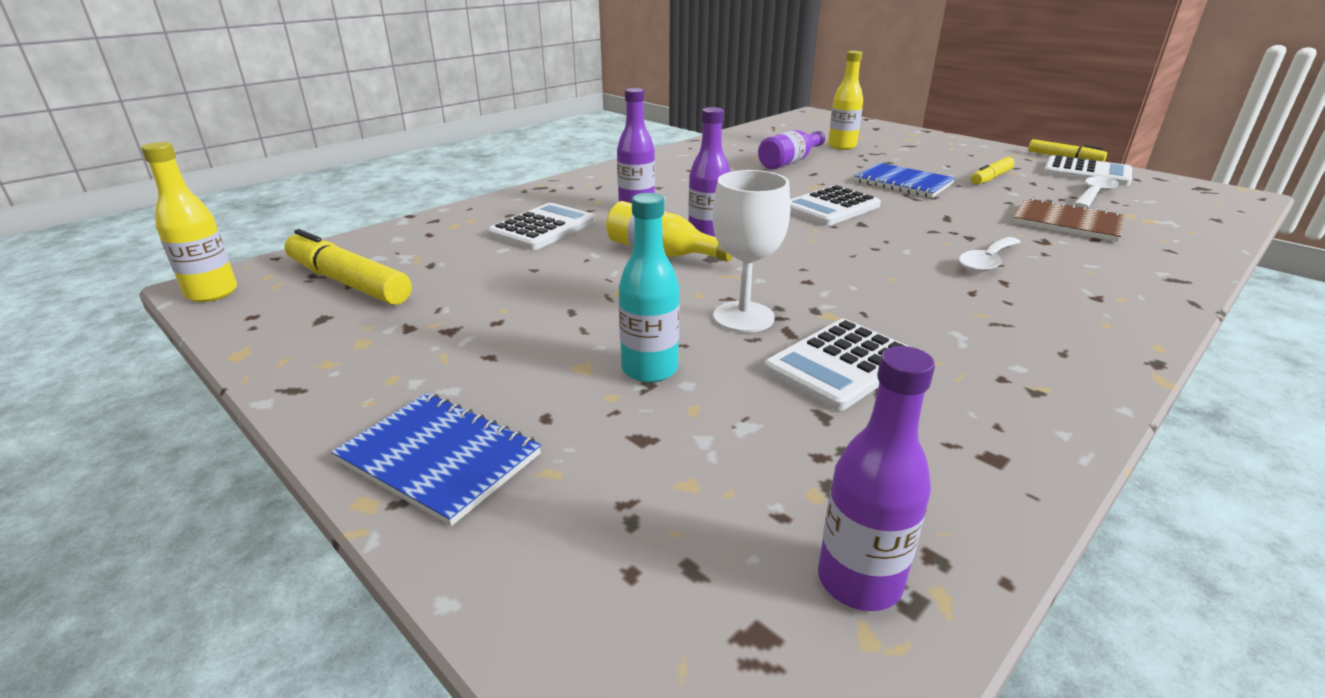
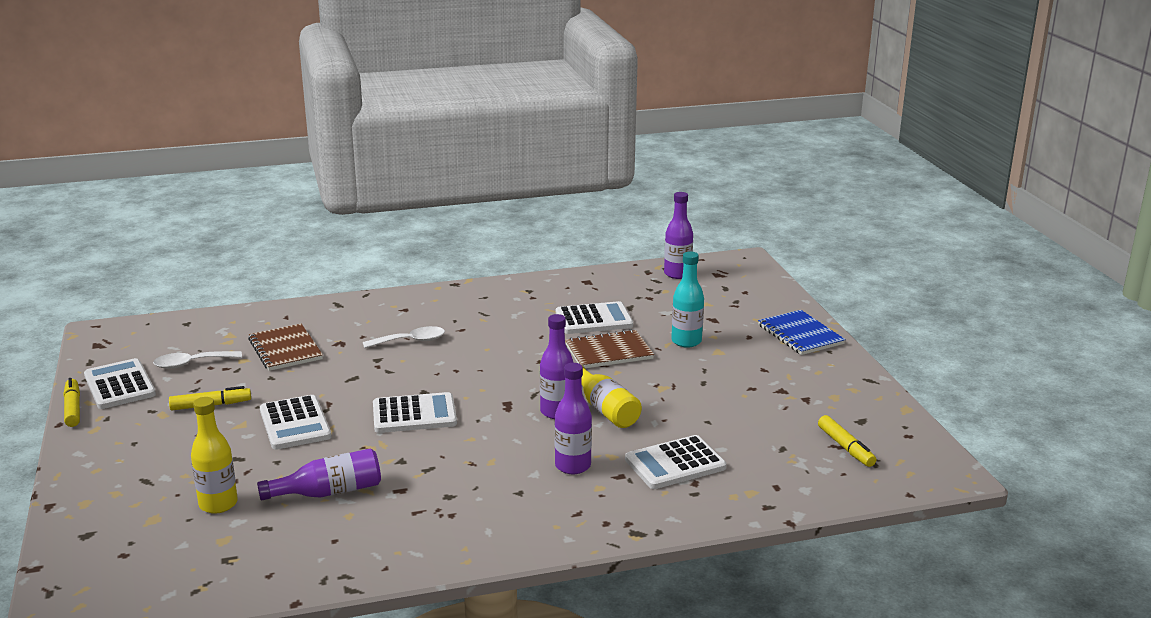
camera: 150 degrees left, 5 degrees down
yellow bottle [141,142,237,302] -> none
yellow marker [284,229,412,305] -> yellow marker [818,415,876,467], size x0.61
white goblet [712,170,790,333] -> brown notebook [565,329,654,368]
blue notebook [855,163,955,198] -> white calculator [260,395,331,450]

